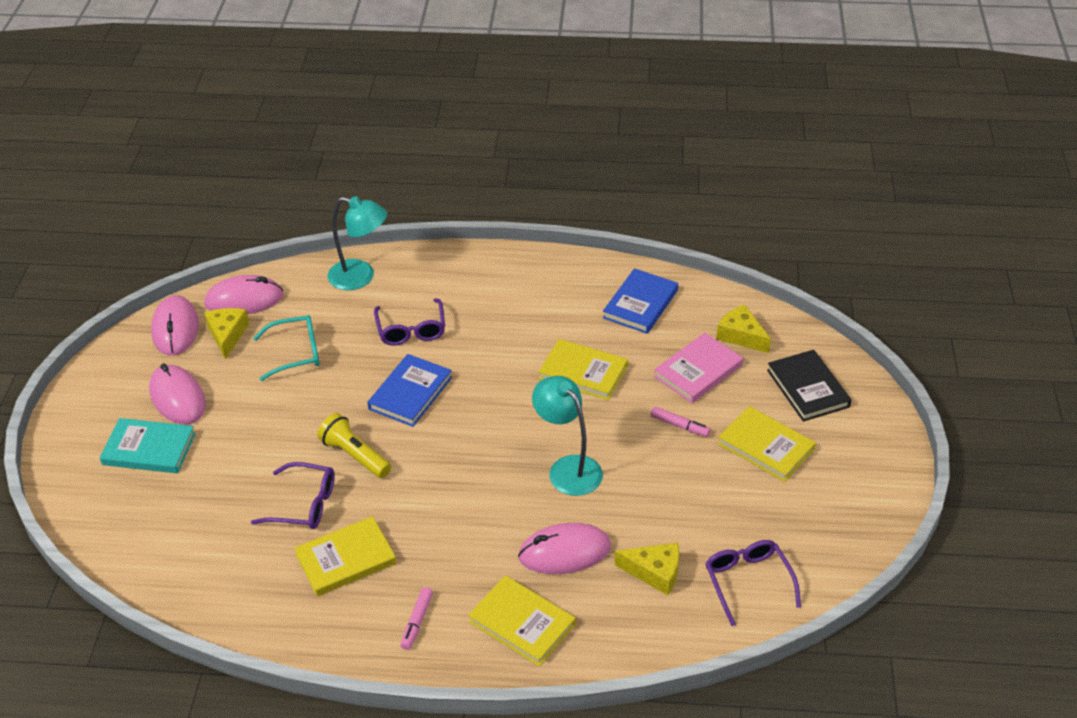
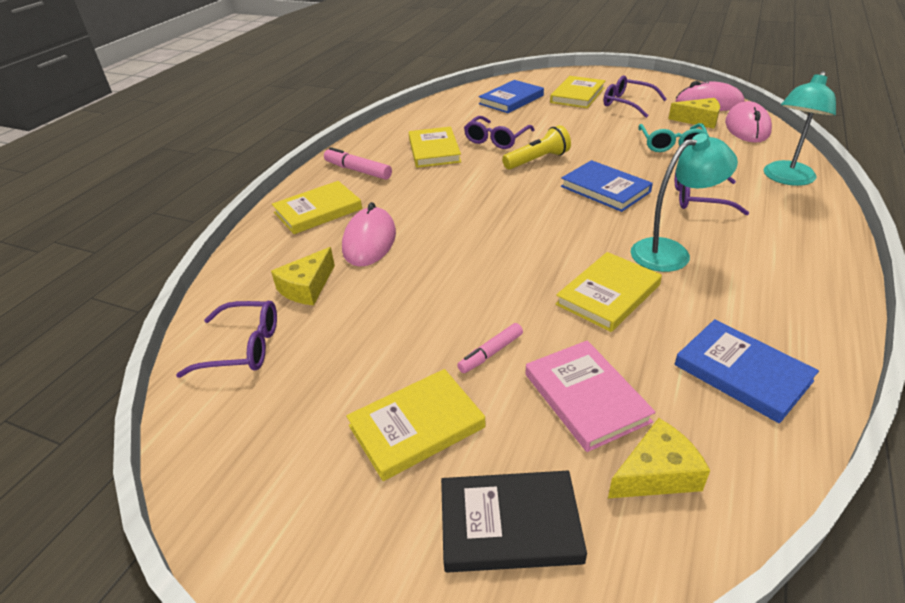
camera: 110 degrees right, 5 degrees down
turquoise book [100,418,196,473] -> yellow book [550,76,606,108]
pink mouse [149,363,206,424] -> purple glasses [603,75,667,118]
pink marker [401,587,433,650] -> pink marker [324,147,392,180], size x1.50
turquoise lamp [532,376,603,496] -> turquoise lamp moved to [631,133,738,272]
none -> blue book [479,80,544,113]

